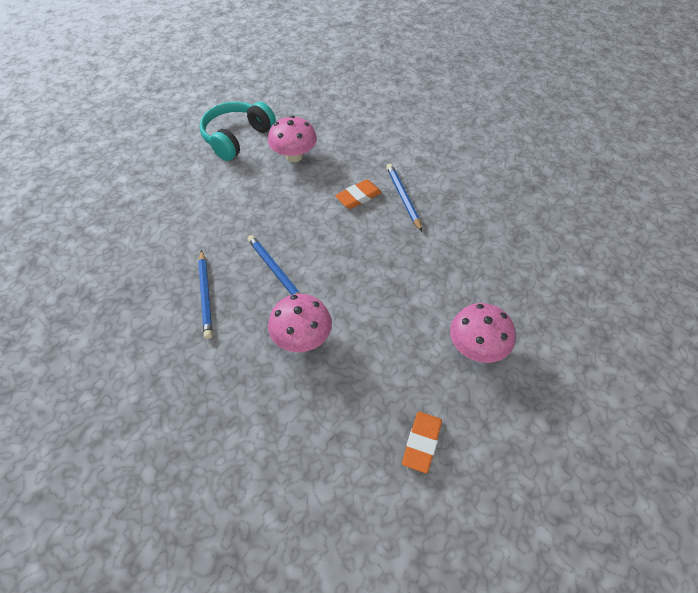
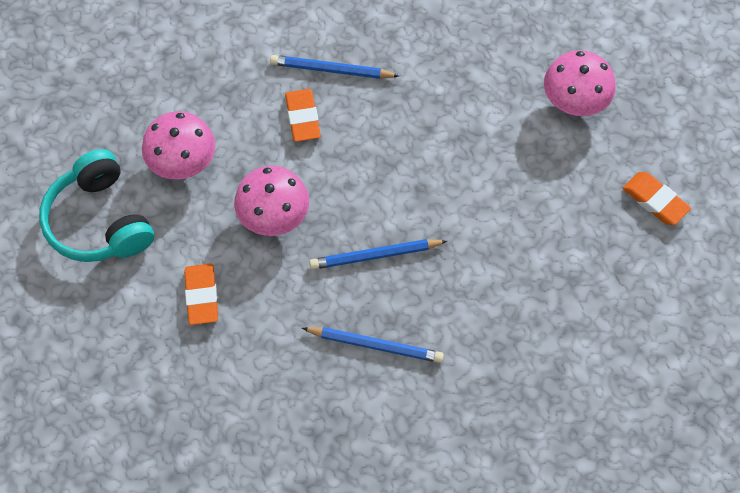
camera: 65 degrees left, 10 degrees up
pink mushroom [268,294,332,352] -> pink mushroom moved to [234,166,309,236]
none -> orange eraser [184,263,218,325]

